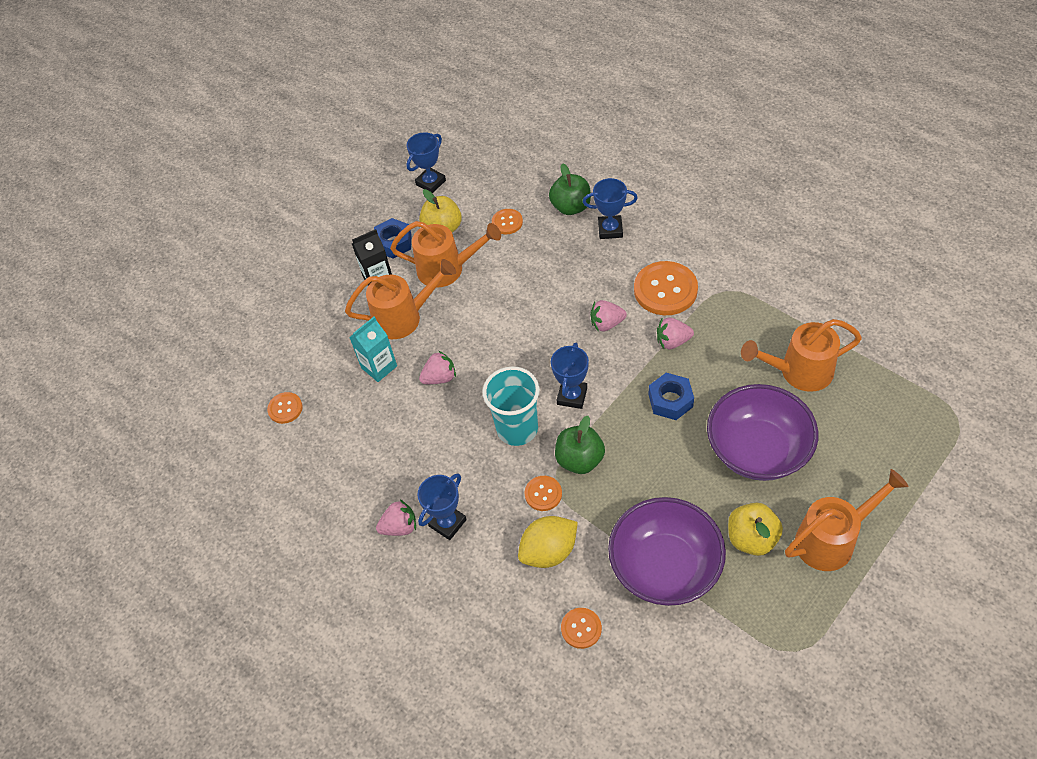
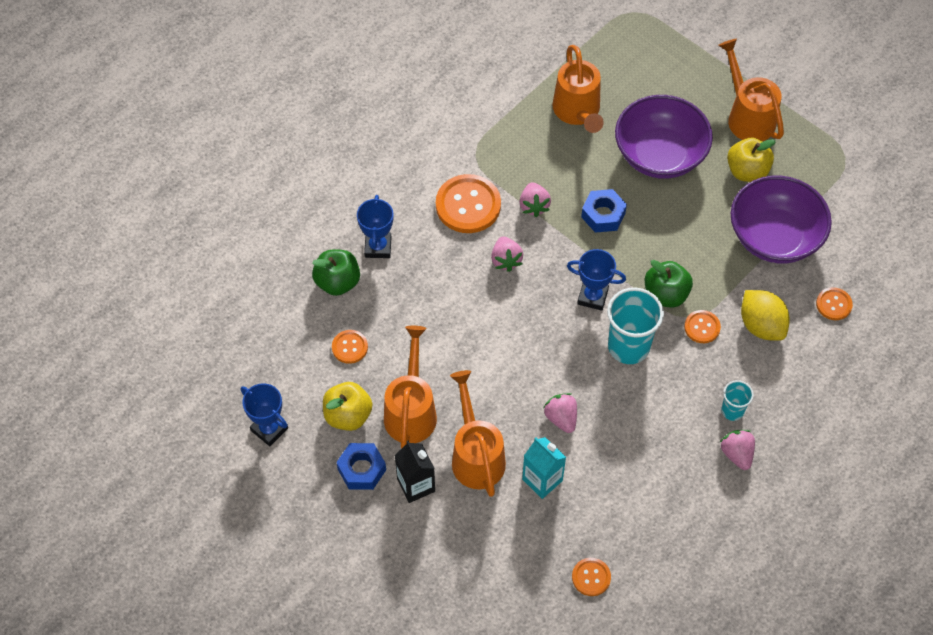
camera: 95 degrees left, 5 degrees up
blue trophy [417,473,467,540] -> turquoise cup [721,380,754,421]

